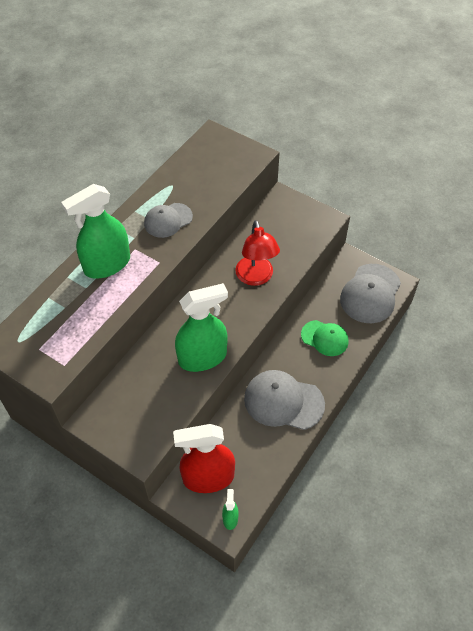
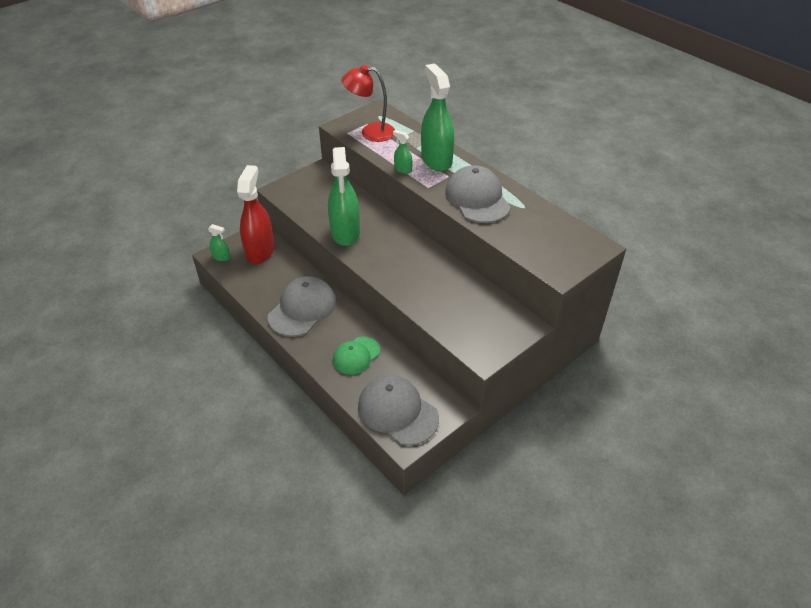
camera: 105 degrees right, 10 degrees down
grey cap [144,203,193,238] -> grey cap [445,165,511,223], size x1.57
red lamp [235,220,280,286] -> red lamp moved to [342,65,395,142]
none -> green spray bottle [393,130,413,174]

